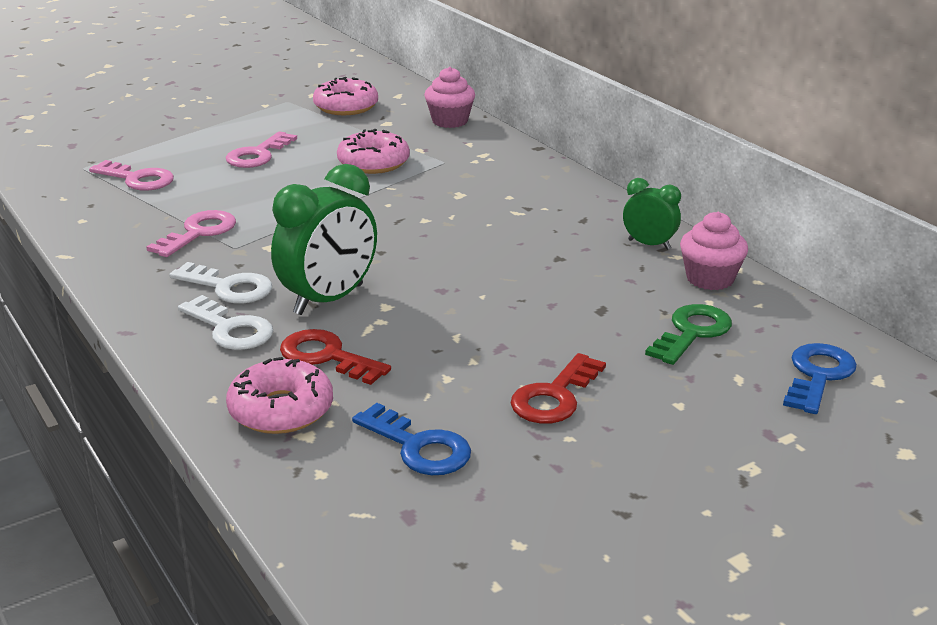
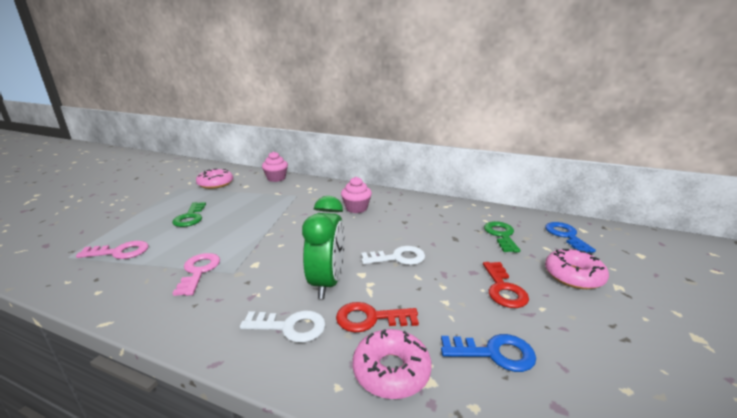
camera: 35 degrees left, 5 degrees down
white key [169,262,272,303] -> white key moved to [361,246,425,265]
pink key [226,131,297,168] -> green key [172,202,206,227]
pink donut [337,129,410,174] -> pink donut moved to [545,249,609,289]
green clock [623,178,681,250] -> none
pink cupcake [680,212,748,290] -> pink cupcake moved to [341,177,372,213]

